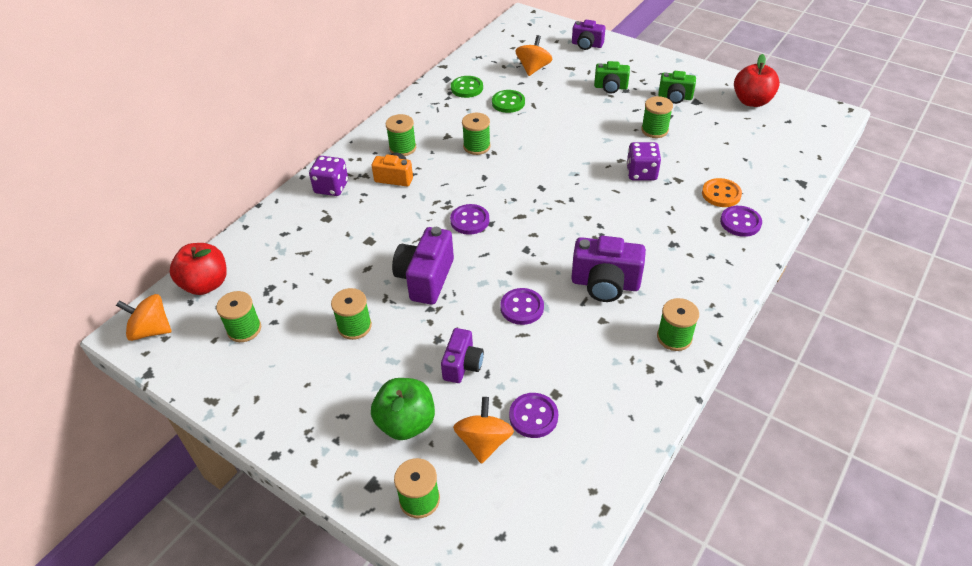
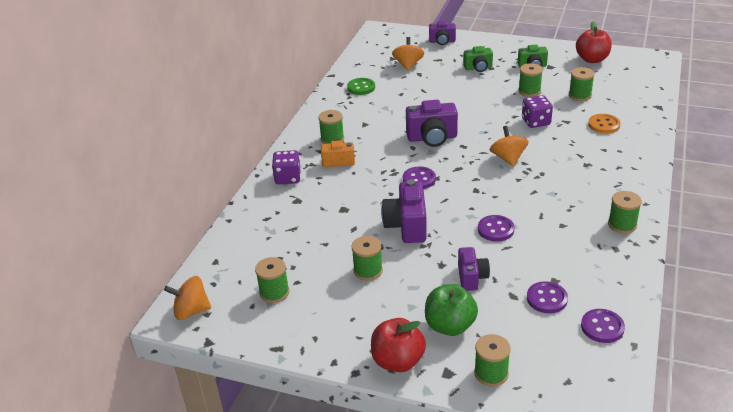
camera: 15 degrees left, 10 degrees down
red apple [170,243,227,295] -> red apple moved to [371,318,426,372]
orange spinning top [453,397,514,464] -> orange spinning top moved to [490,126,529,167]
green spool [462,113,491,155] -> green spool moved to [569,67,595,101]
green button [492,90,525,113] -> none
purple camera [571,236,646,302] -> purple camera moved to [406,100,458,147]
purple button [720,206,762,237] -> purple button moved to [581,309,625,343]

